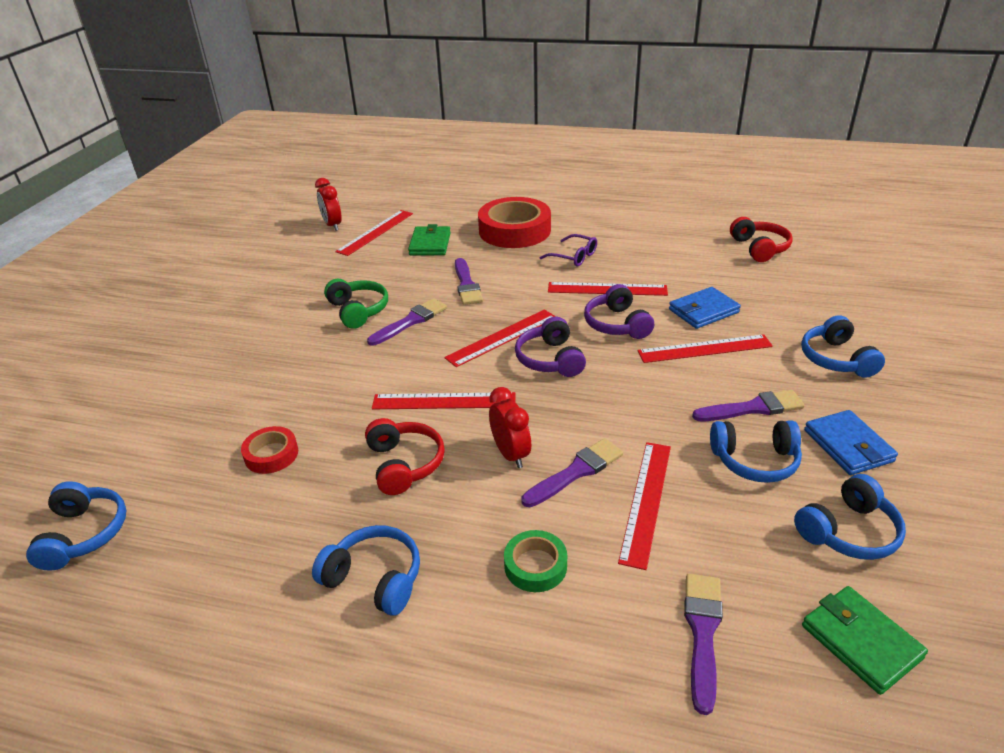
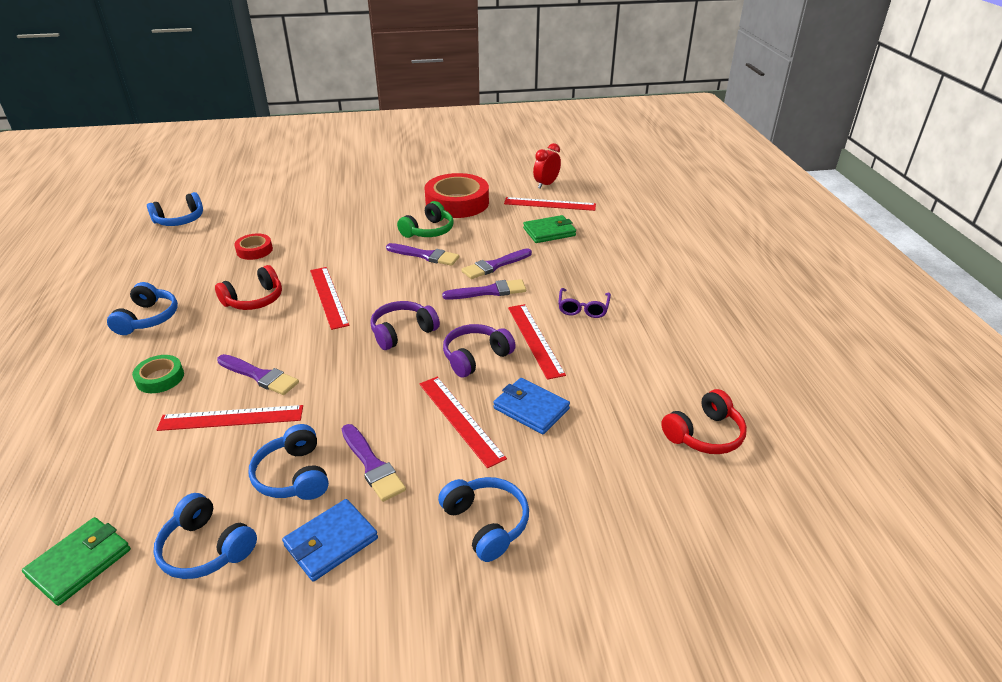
camera: 65 degrees right, 0 degrees up
red ruler [444,309,556,367] -> none
red tape [478,197,551,248] -> red tape moved to [425,173,489,218]
red clock [489,387,531,468] -> none
purple brush [684,574,723,715] -> purple brush moved to [442,279,526,300]
blue headphones [801,315,885,378] -> blue headphones turned 90 degrees clockwise [438,477,529,562]

